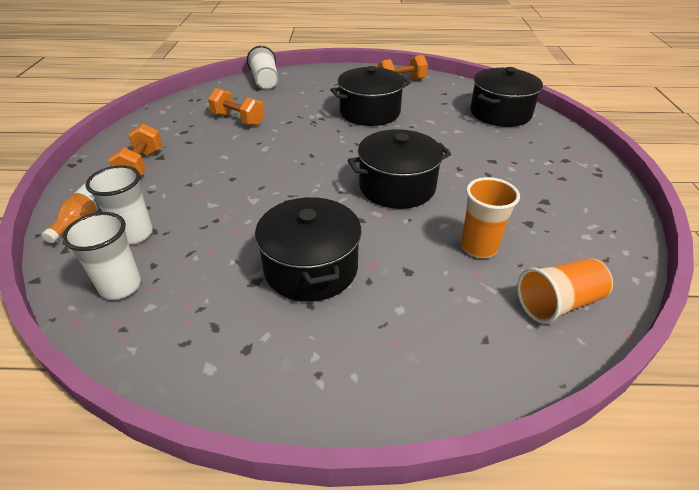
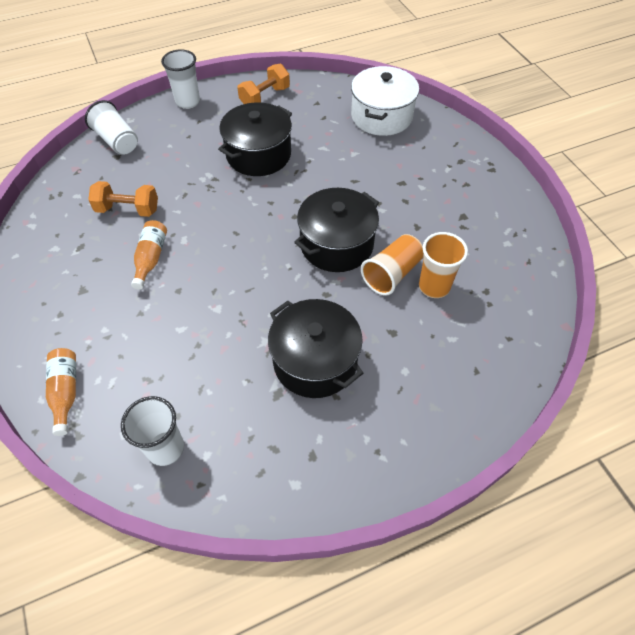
camera: 25 degrees left, 15 degrees up
white cup [85,165,153,245] -> white cup moved to [161,49,200,109]
orange dumbbell [108,124,163,176] -> none
black pot [470,67,543,127] -> white pot [351,66,419,136]
orange cup [517,258,613,324] -> orange cup moved to [361,234,424,296]
none -> orange bottle [131,220,167,290]

